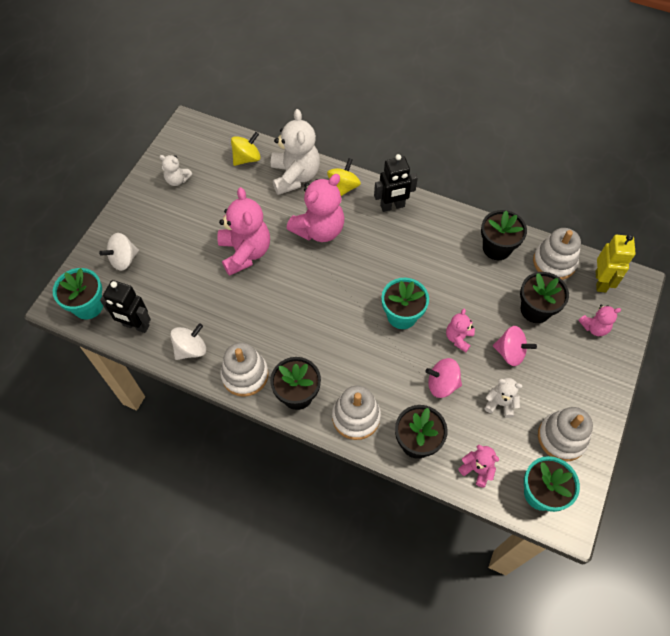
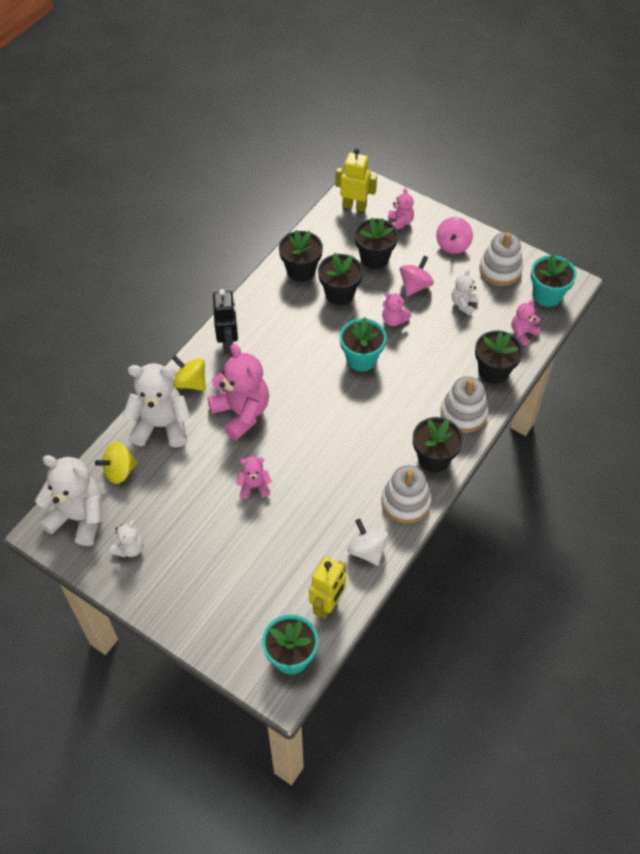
camera: 80 degrees left, 5 degrees down
white spinning top [99,233,139,271] -> none
black robot [100,280,151,333] -> yellow robot [309,557,346,619]
pink teddy bear [217,187,270,276] -> pink teddy bear [237,456,272,499], size x0.51
yellow spinning top [231,132,261,166] -> yellow spinning top turned 90 degrees counterclockwise [95,442,138,484]
pink spinning top [425,358,462,398] -> pink spinning top moved to [436,217,473,254]
white stacking toy [533,228,581,280] -> none
none -> white teddy bear [35,455,102,546]
none -> black flower pot [318,253,363,305]

